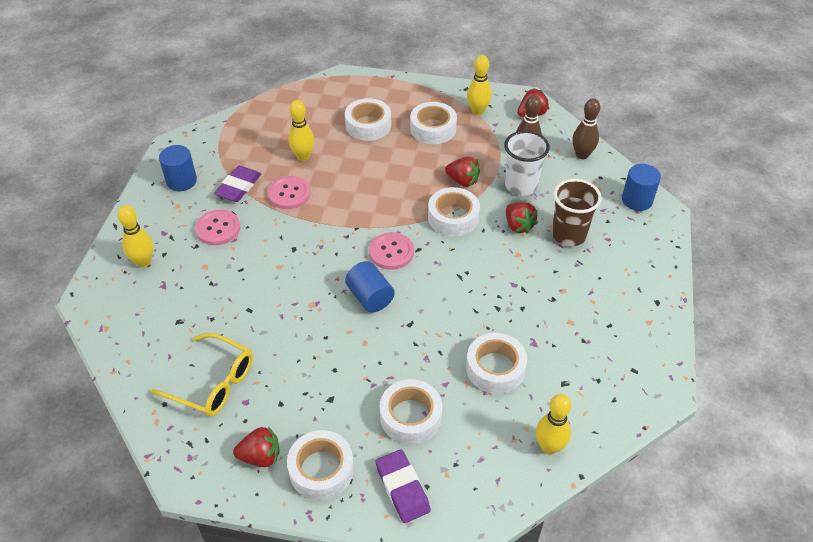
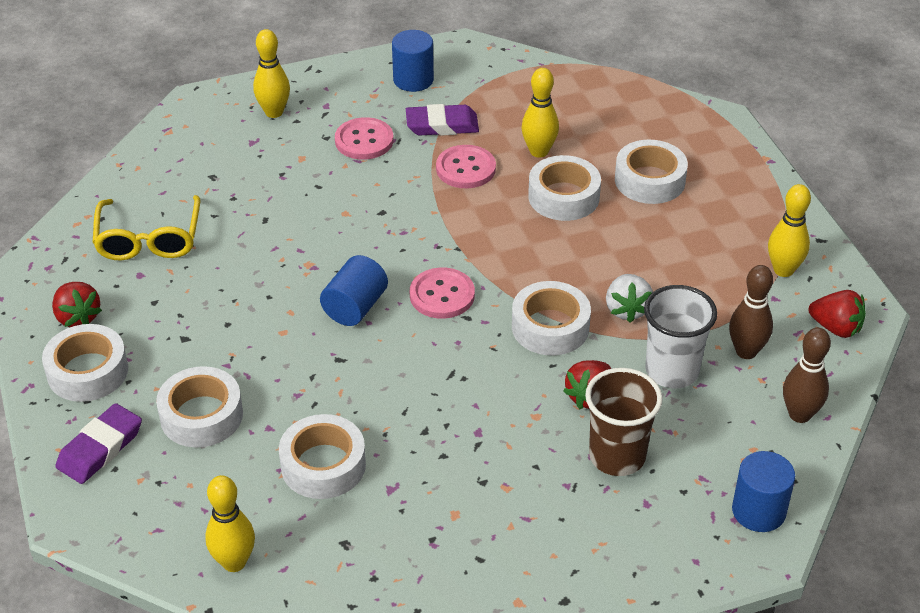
camera: 60 degrees right, 5 degrees down
white tape [410,102,457,144] -> white tape moved to [528,155,601,221]
red strawberry [445,157,480,187] -> white strawberry [606,274,653,323]

